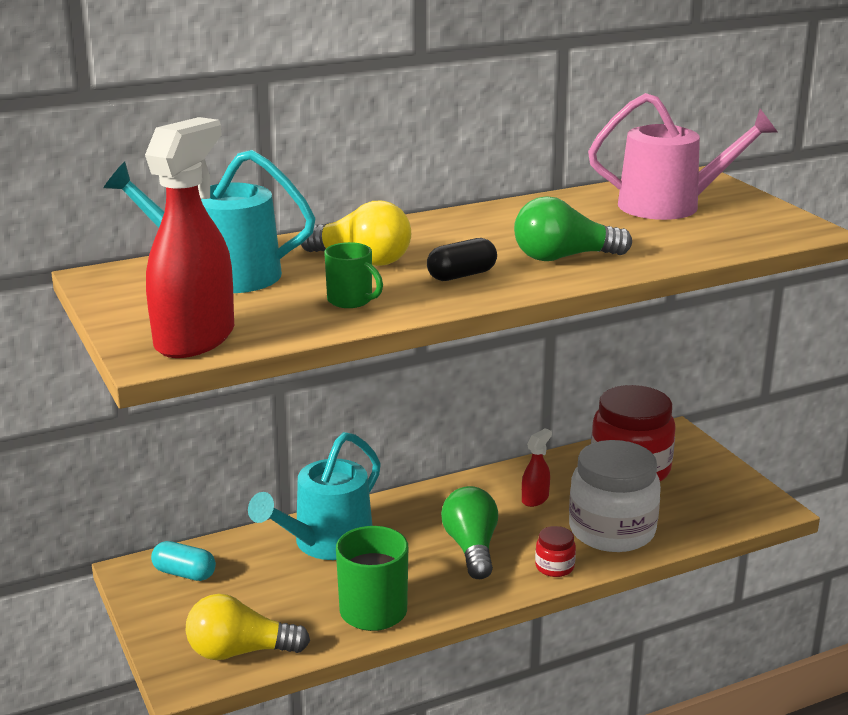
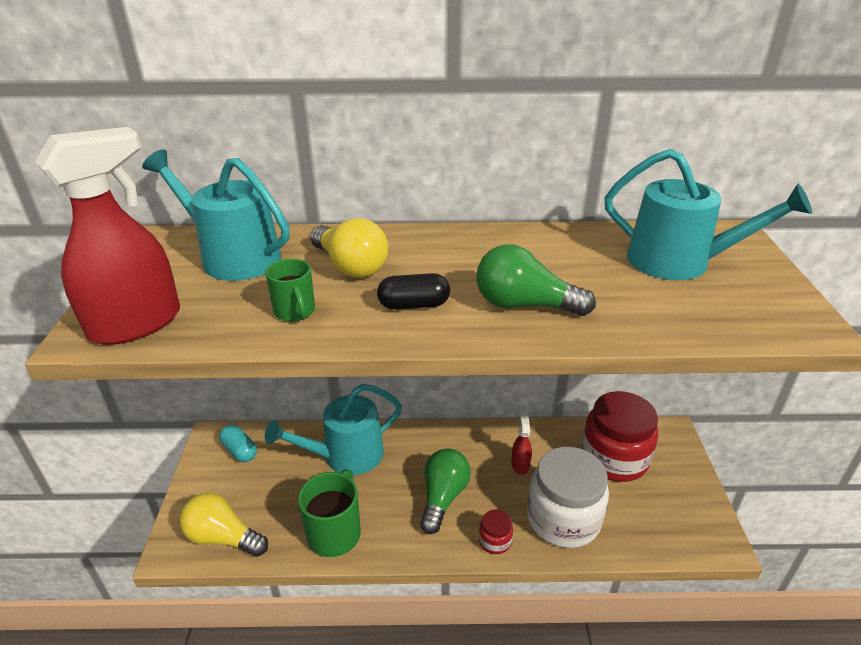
camera: 25 degrees right, 10 degrees up
red spray bottle [522,428,552,507] -> red spray bottle turned 60 degrees counterclockwise [511,412,532,475]
pink watering can [588,93,778,220] -> turquoise watering can [605,149,812,280]

